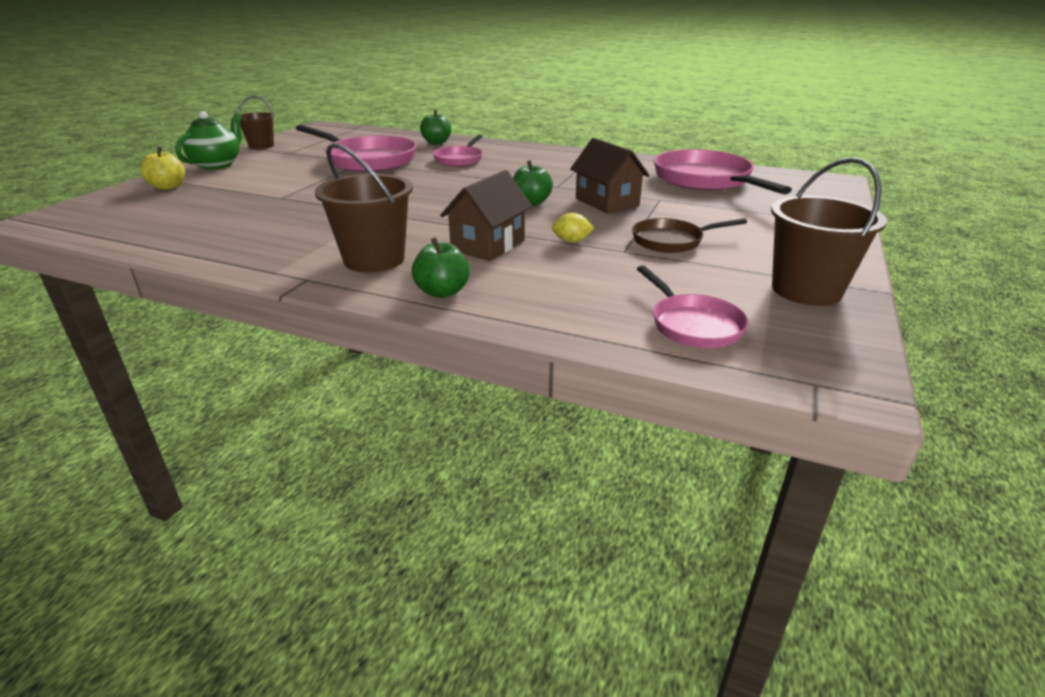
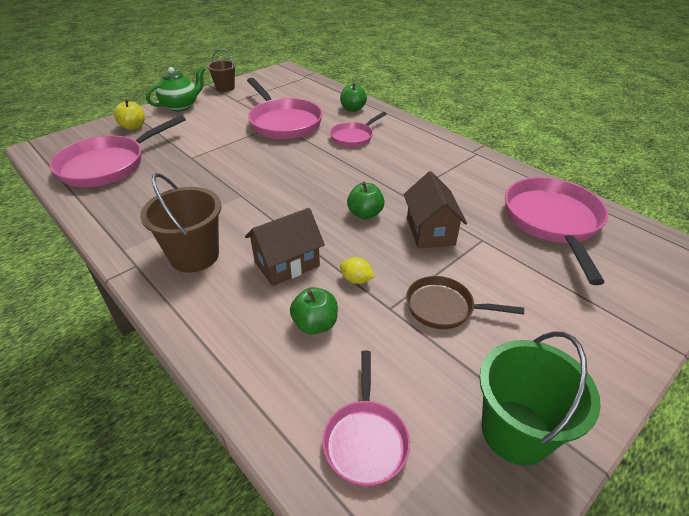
camera: 25 degrees right, 10 degrees up
green apple [412,238,470,298] -> green apple moved to [290,287,338,334]
brown bucket [771,157,887,306] -> green bucket [479,331,601,465]
none -> pink pan [50,115,186,187]

